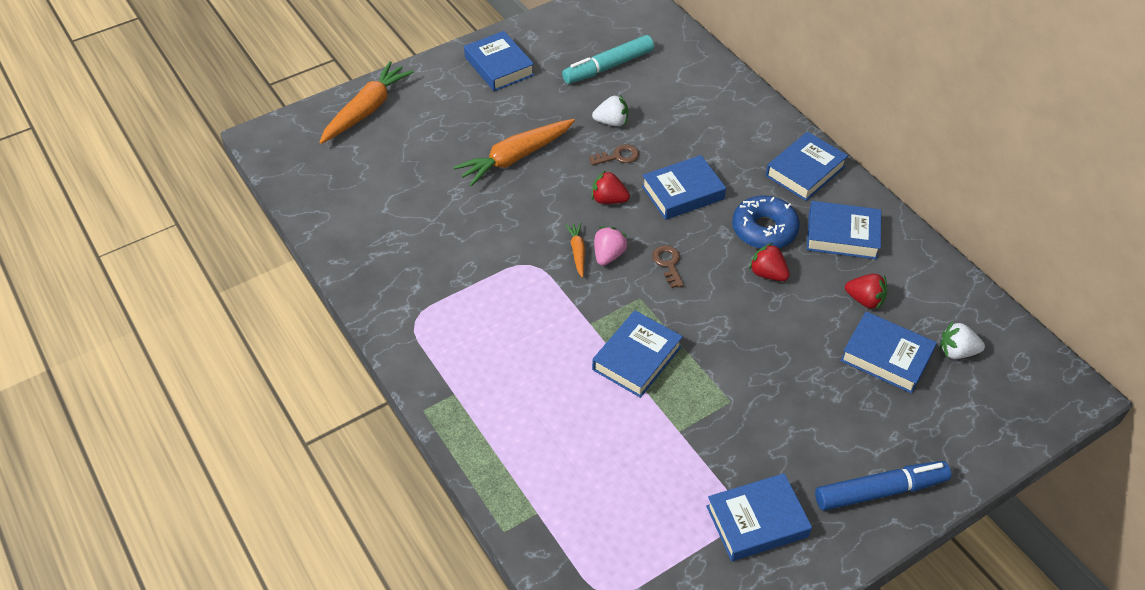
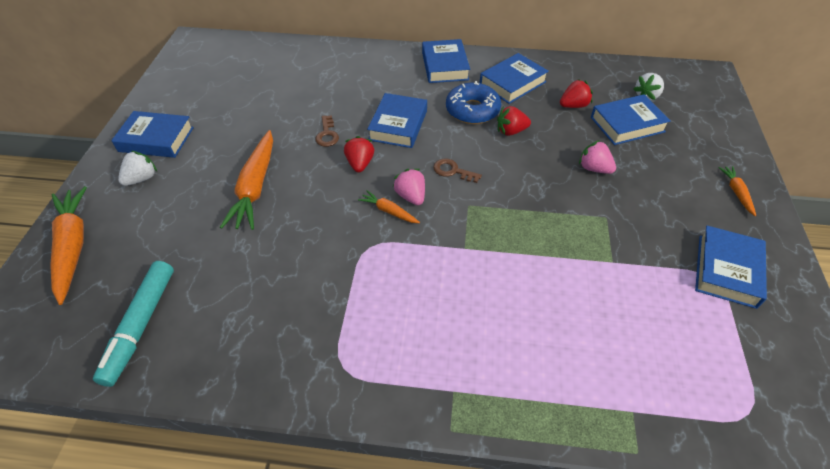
camera: 50 degrees left, 0 degrees up
turquoise marker [562,35,654,84] -> turquoise marker moved to [93,261,174,387]
brown key [589,144,639,165] -> brown key turned 150 degrees clockwise [315,115,339,147]
white strawberry [592,95,628,126] -> white strawberry moved to [118,151,157,186]
red strawberry [592,170,630,204] -> red strawberry turned 120 degrees clockwise [344,136,374,173]
blue book [592,310,683,398] -> none
blue marker [815,461,951,511] -> orange carrot [718,166,756,216]
none -> pink strawberry [579,140,616,174]

